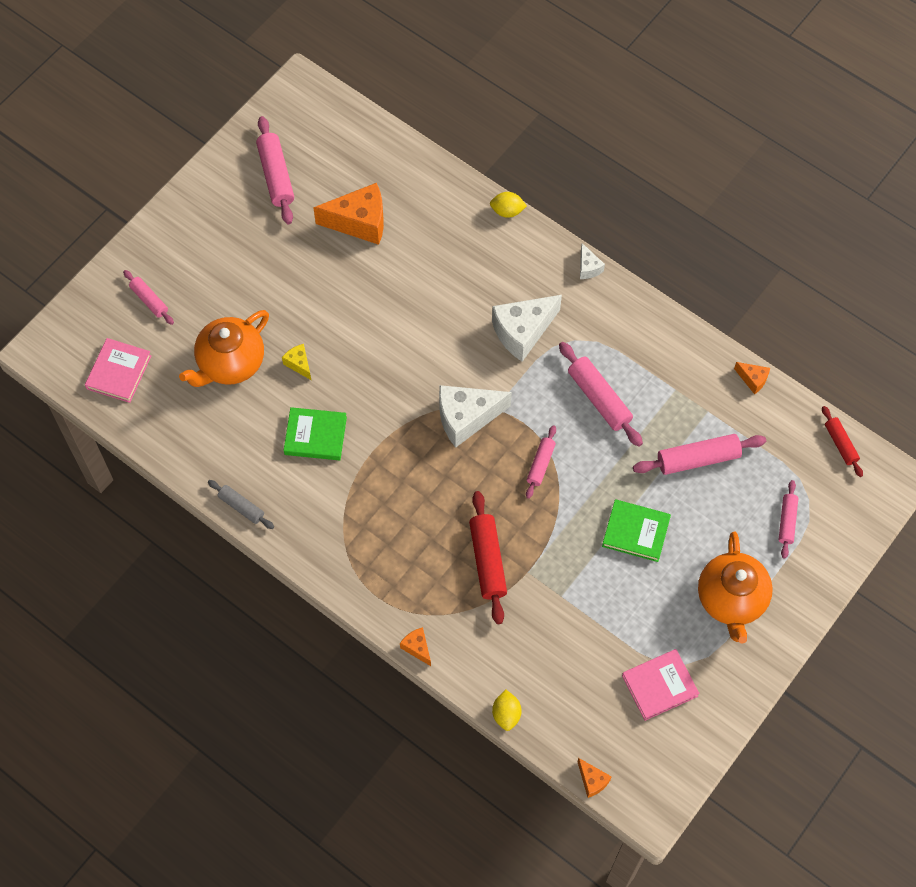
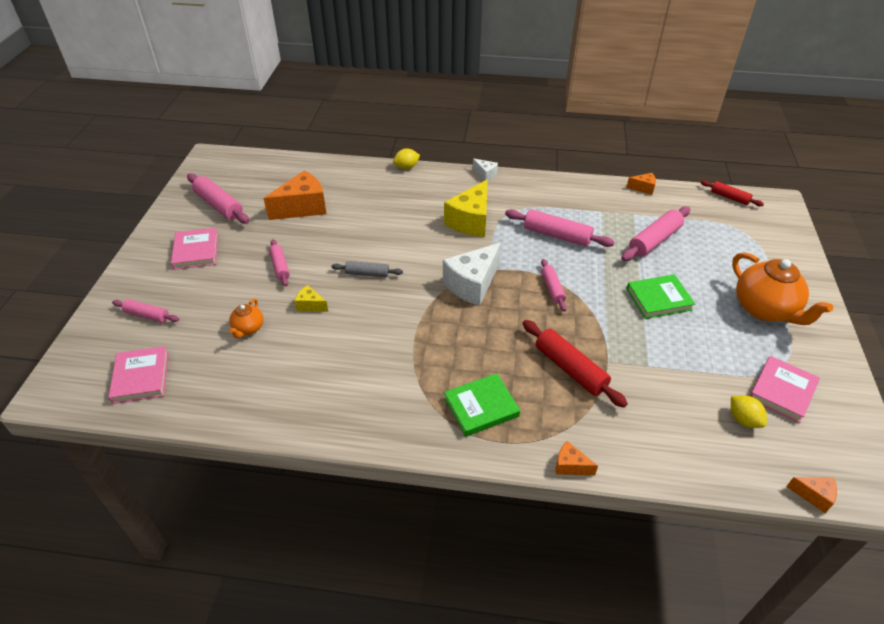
camera: 30 degrees left, 20 degrees down
orange teapot [179,310,269,387] -> orange teapot [229,298,263,339], size x0.49
grey rolling pin [208,480,274,529] -> grey rolling pin moved to [331,261,403,277]
green book [283,407,347,460] -> green book moved to [444,373,520,437]
white cheese [492,295,562,362] -> yellow cheese [444,180,488,237]
yellow lemon [492,690,522,731] -> yellow lemon moved to [731,395,767,428]
pink rolling pin [778,480,798,559] -> pink rolling pin moved to [269,239,290,286]
none -> pink book [171,228,218,270]

